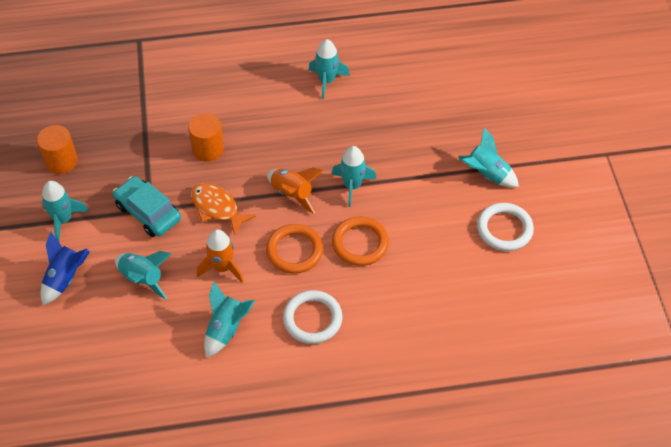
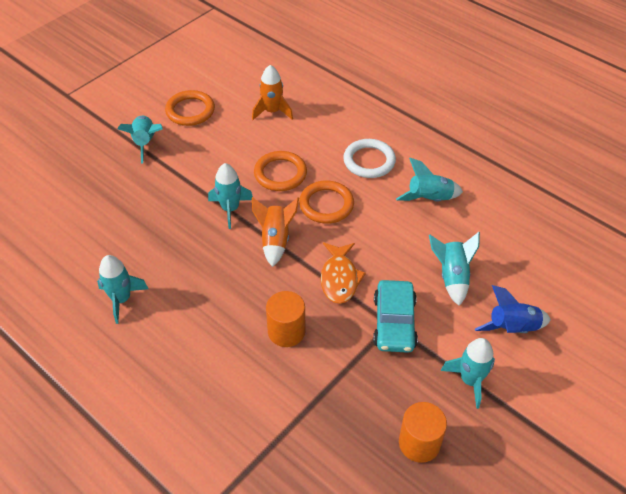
camera: 130 degrees left, 5 degrees down
orange rocket [197,229,244,283] -> orange rocket moved to [252,65,293,120]
white ring [477,203,534,251] -> orange ring [165,90,215,126]

